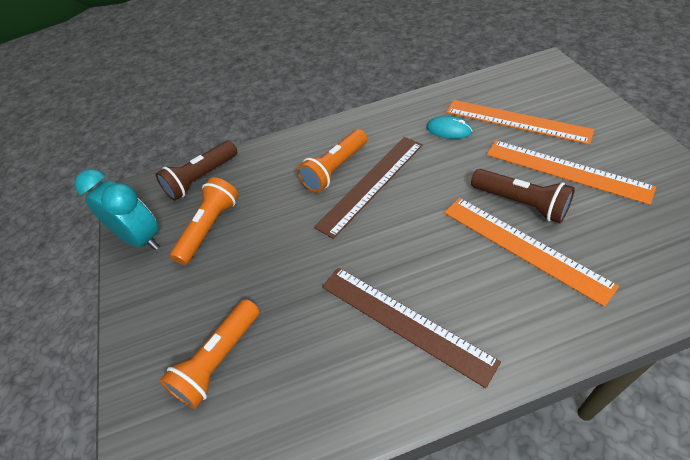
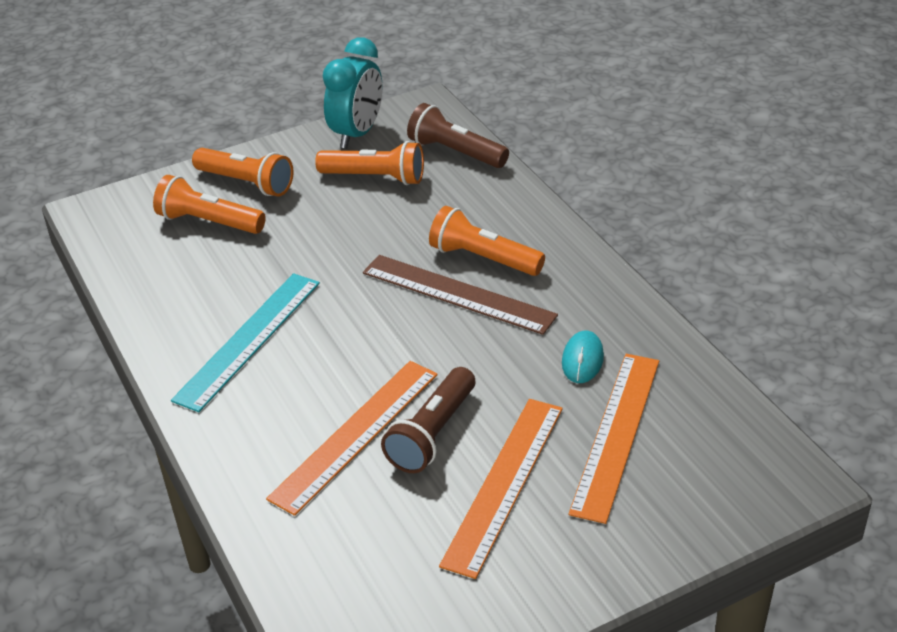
camera: 75 degrees right, 10 degrees down
brown ruler [322,267,501,388] -> turquoise ruler [171,273,320,412]
none -> orange flashlight [192,148,293,196]

